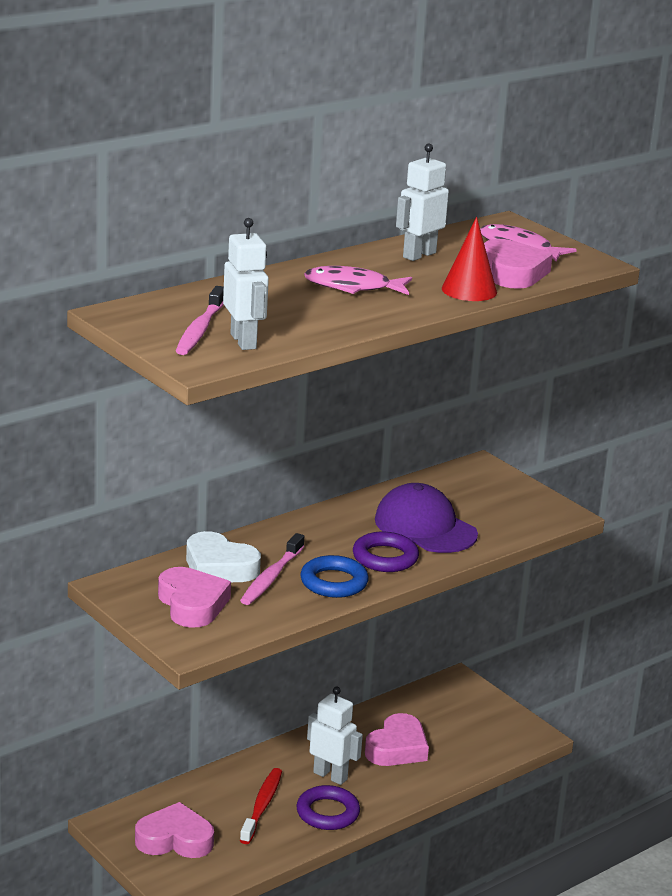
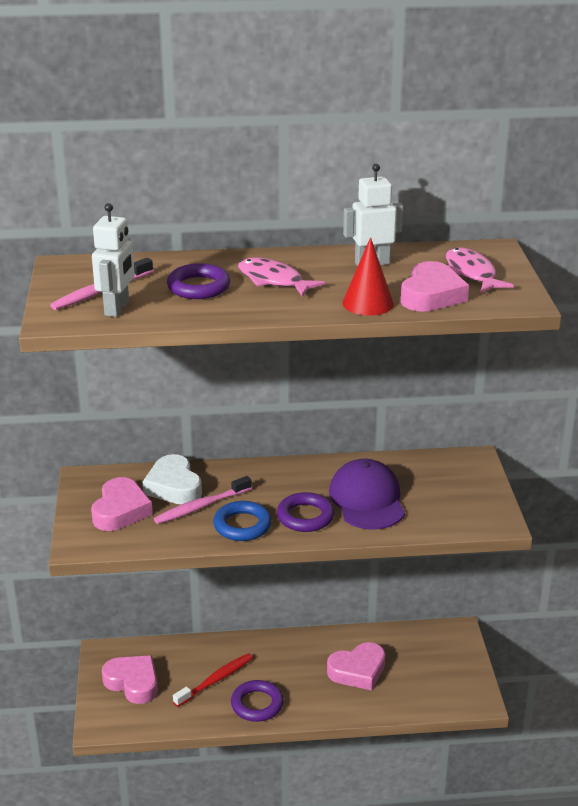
camera: 35 degrees right, 5 degrees up
white robot [307,687,363,785] -> none
none -> purple ring [167,263,230,299]

